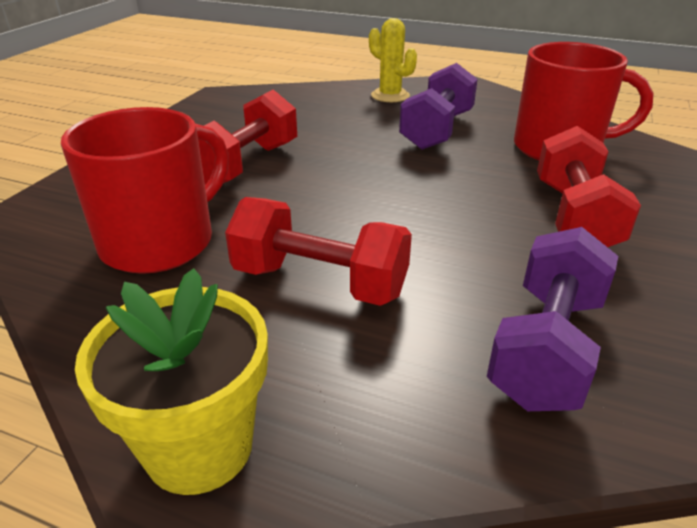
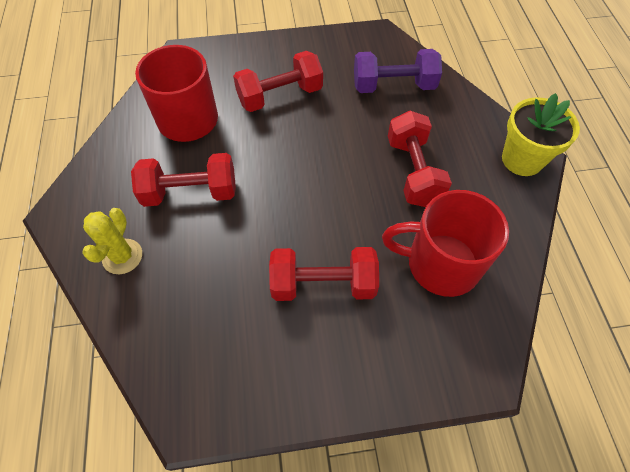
camera: 120 degrees left, 25 degrees up
purple dumbbell [399,63,478,150] -> red dumbbell [131,153,236,207]

